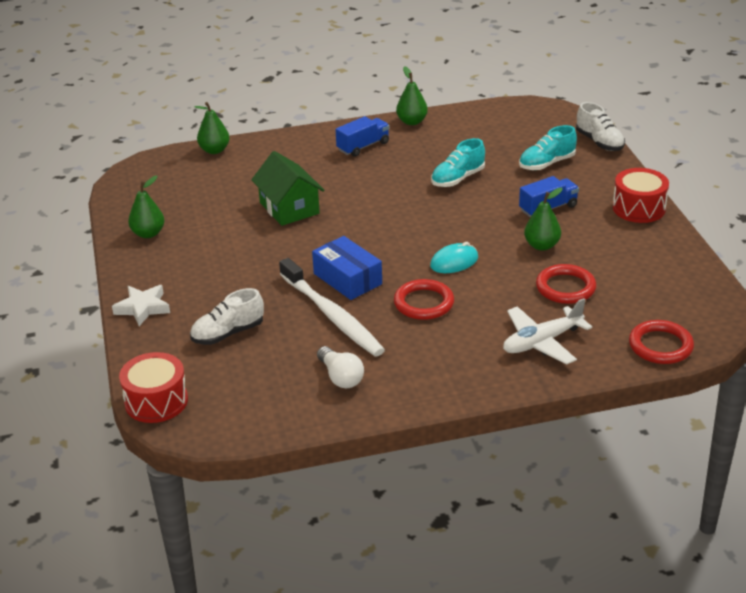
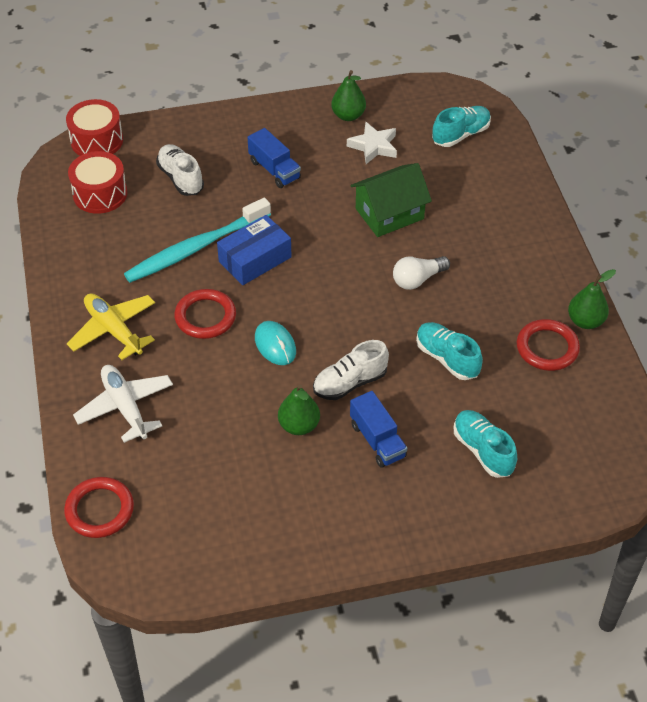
camera: 90 degrees right, 15 degrees up
white star [112,285,170,326] -> white star moved to [347,122,397,164]
green pear [195,102,230,154] -> none
white toothbrush [279,258,385,356] -> turquoise toothbrush [124,198,271,283]
white light bulb [317,346,364,388] -> white light bulb moved to [393,256,450,290]
blue truck [335,116,389,157] -> blue truck moved to [247,128,301,188]
red ring [536,264,596,304] -> red ring moved to [517,319,580,371]
white shoe [576,102,625,151] -> white shoe moved to [313,340,389,400]
red drum [613,168,669,223] -> red drum moved to [68,151,127,214]
none -> yellow plane [67,293,155,360]
none -> turquoise shoe [432,106,491,147]

